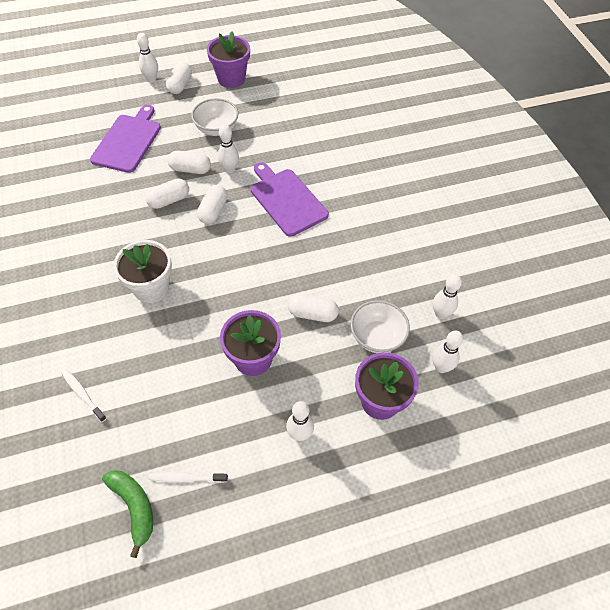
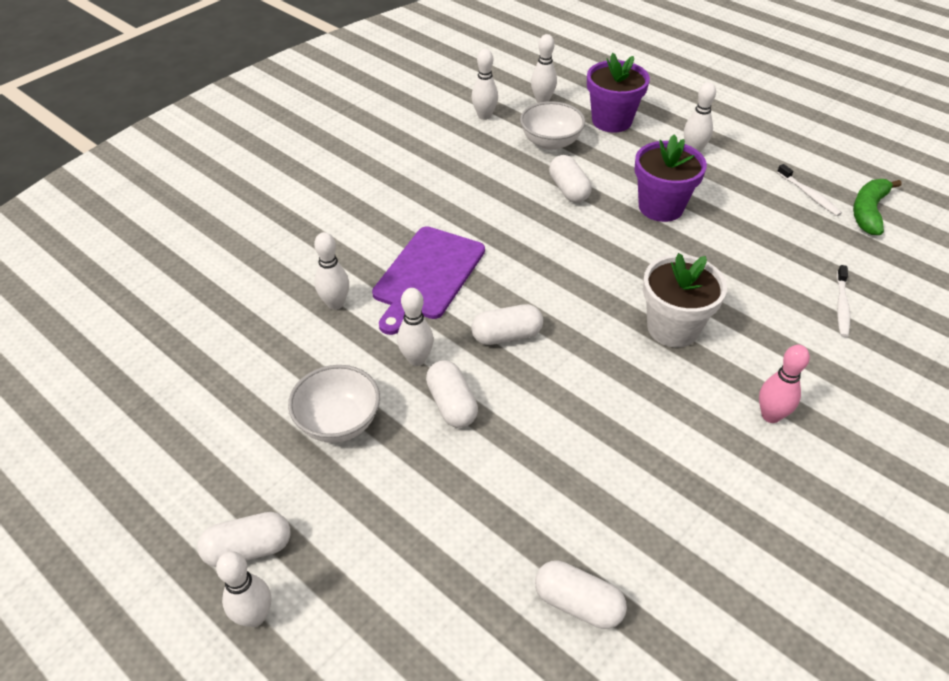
camera: 120 degrees left, 10 degrees down
purple cutting board [90,105,161,173] -> none
white capsule [145,178,189,209] -> white capsule moved to [535,560,627,629]
purple flower pot [207,31,250,88] -> none
none -> white bowling pin [314,232,349,310]
none -> pink bowling pin [759,345,810,423]

